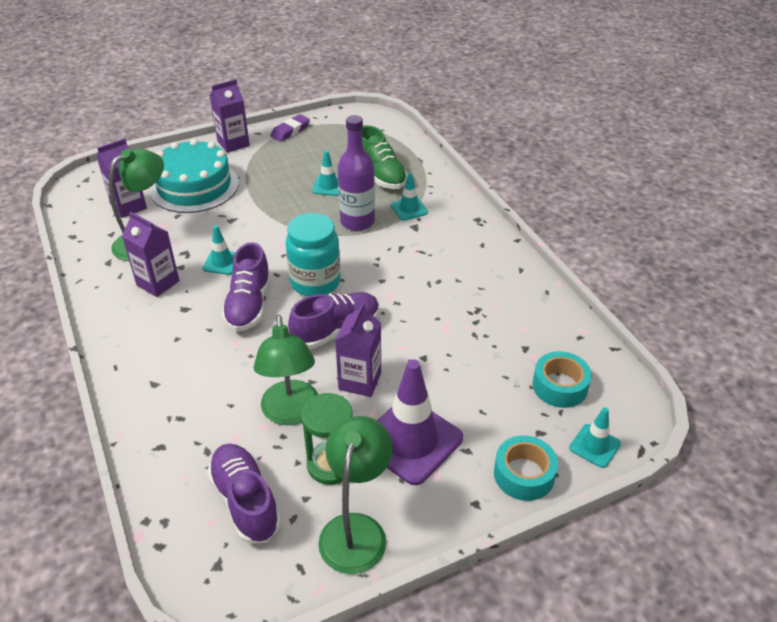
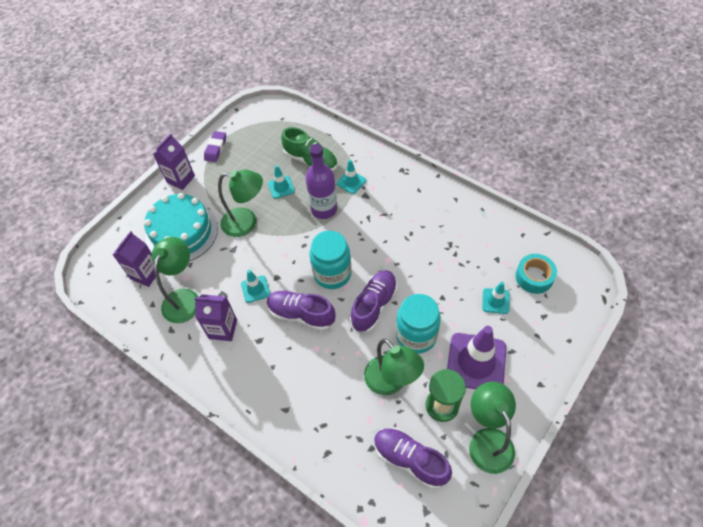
camera: 25 degrees left, 15 degrees up
purple shoe [222,242,271,332] -> purple shoe turned 135 degrees clockwise [267,291,335,331]
purple carton [335,302,381,397] -> turquoise jar [396,294,441,354]
turquoise tape [494,436,558,501] -> none
turquoise traffic cone [569,407,621,468] -> turquoise traffic cone moved to [482,282,510,314]
none -> green lamp [218,170,263,237]

